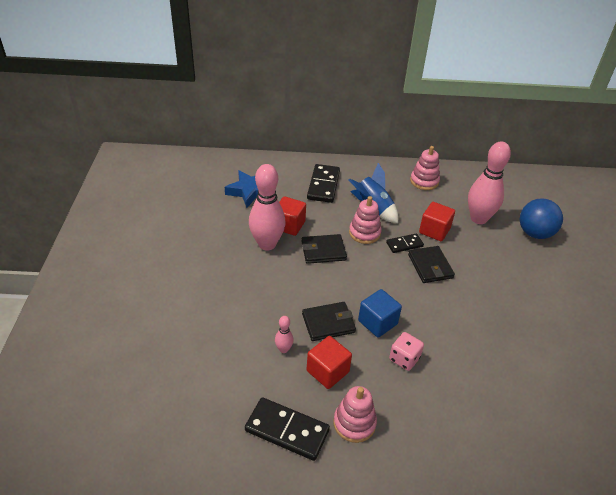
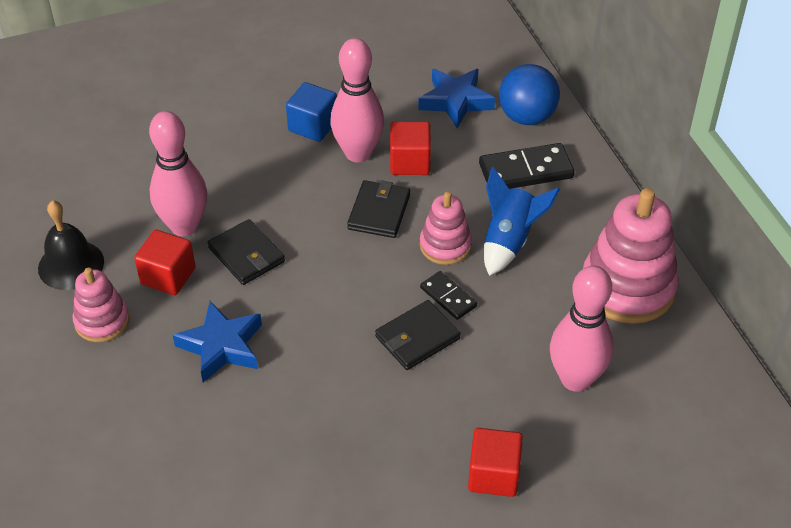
camera: 70 degrees right, 5 degrees up
black domino [245,397,330,461] -> black bell [38,200,104,290]
pink bowling pin [275,316,294,353] -> pink bowling pin [149,111,207,236], size x2.27
black wallet [301,234,347,264] -> black wallet turned 45 degrees clockwise [347,180,410,238]
blue cube [358,289,402,338] -> blue cube moved to [286,82,337,142]
pink dice [389,332,424,371] -> blue star [173,301,262,382]
pink stacking toy [410,146,440,190] -> pink stacking toy [583,188,679,324], size x1.77
red cube [419,202,455,241] -> red cube moved to [468,428,523,497]
blue ball [520,198,563,239] -> blue ball moved to [499,64,560,125]

